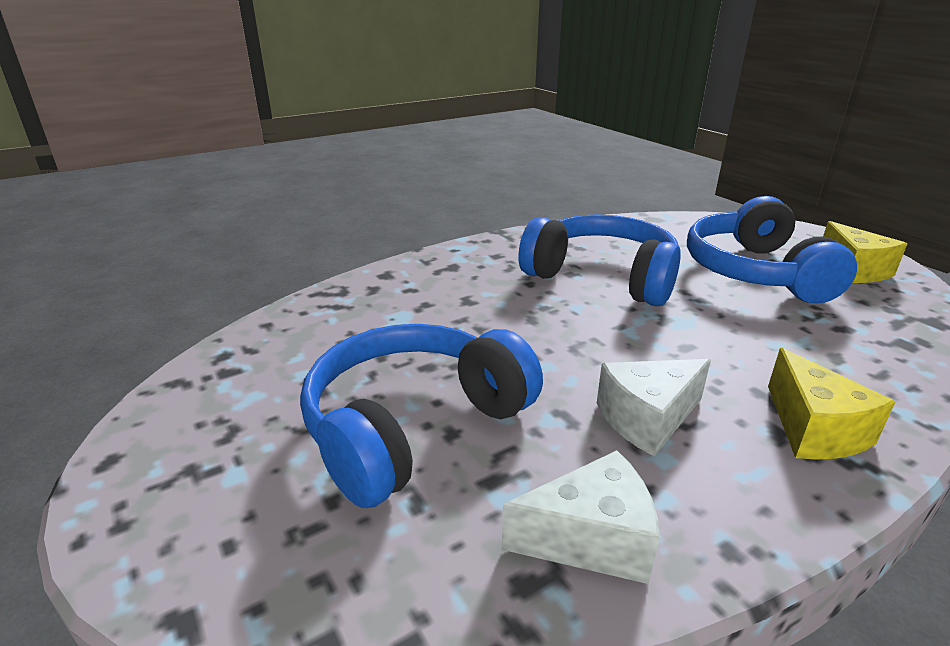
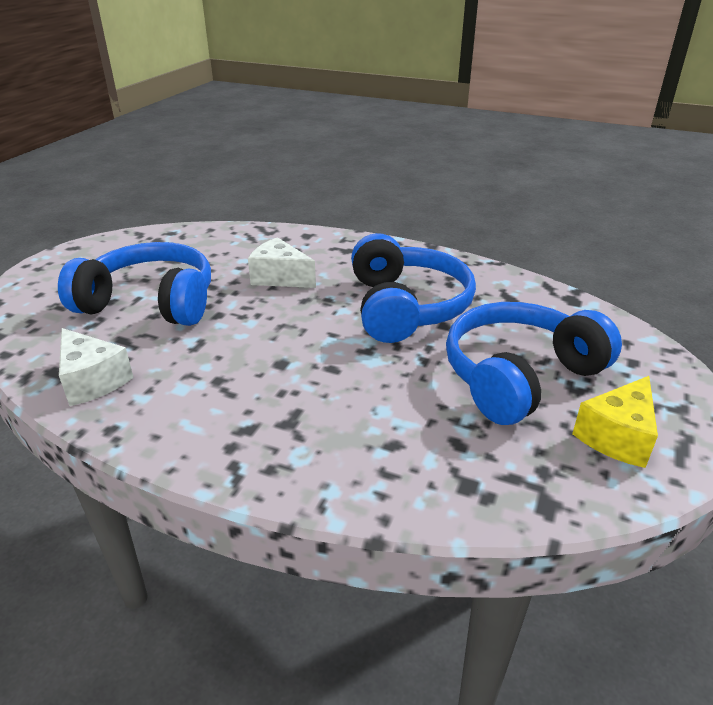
camera: 55 degrees right, 5 degrees up
white cheese [597,359,711,456] -> white cheese moved to [248,237,316,288]
yellow cheese [768,348,895,460] -> none

